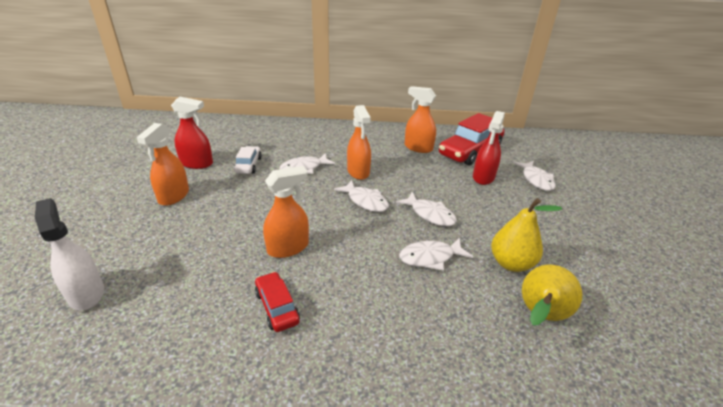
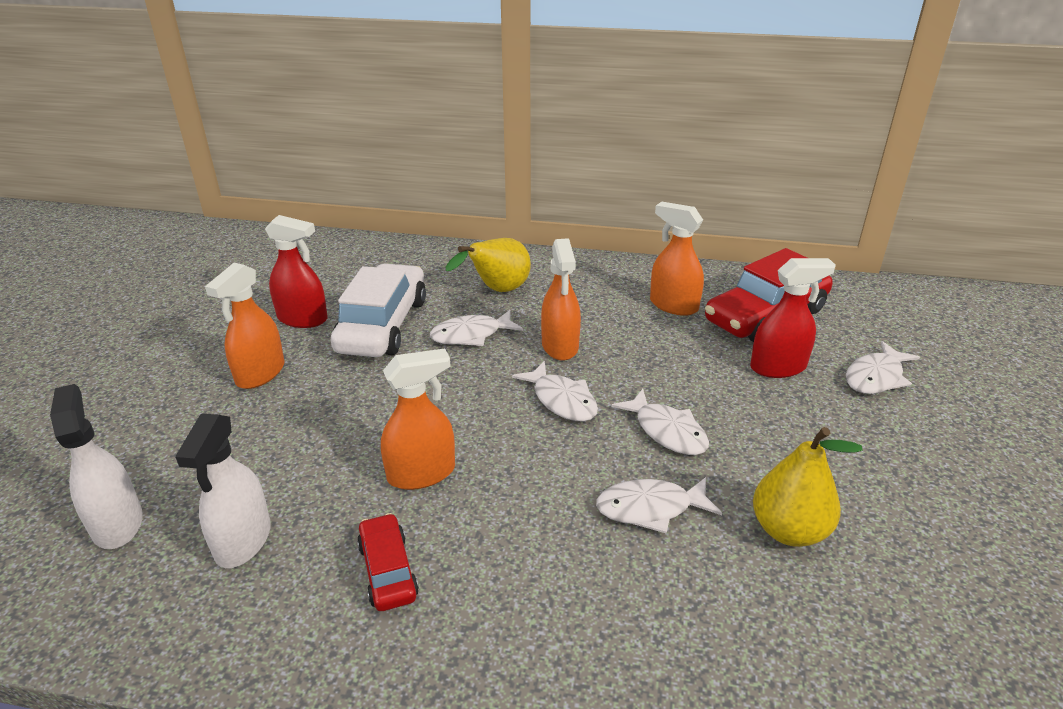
camera: 10 degrees right, 0 degrees up
white car [234,146,262,174] -> white car [331,263,426,357], size x1.94
red spray bottle [473,111,505,185] -> red spray bottle turned 135 degrees counterclockwise [750,258,836,378]
white fish [513,161,556,191] -> white fish turned 45 degrees clockwise [846,341,920,394]
yellow pear [522,265,582,325] -> yellow pear moved to [446,238,531,292]
none -> white spray bottle [175,414,271,568]

